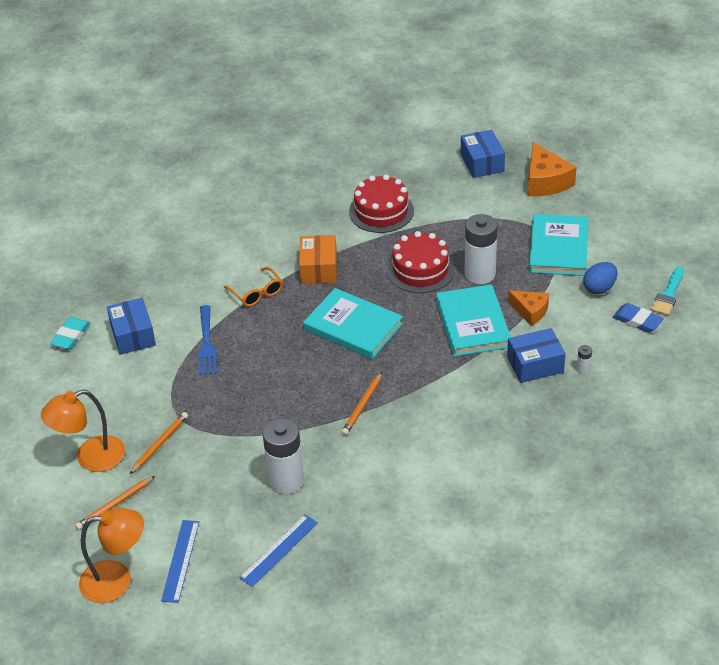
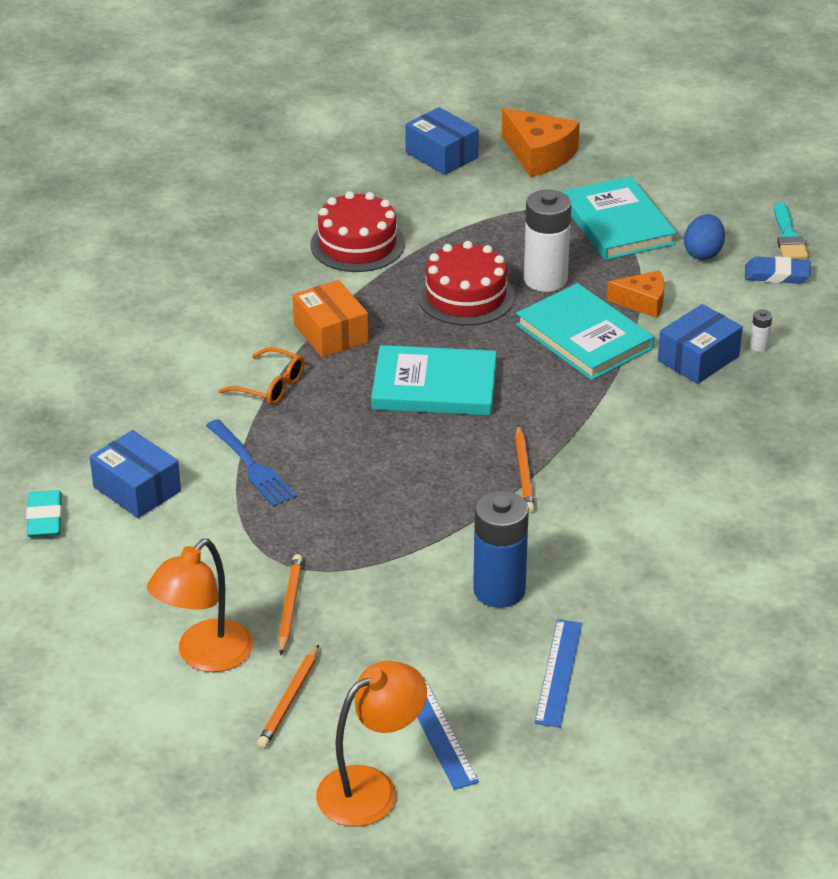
camera: 30 degrees left, 5 degrees down
white battery [262,418,304,494] -> blue battery [473,491,529,608]

